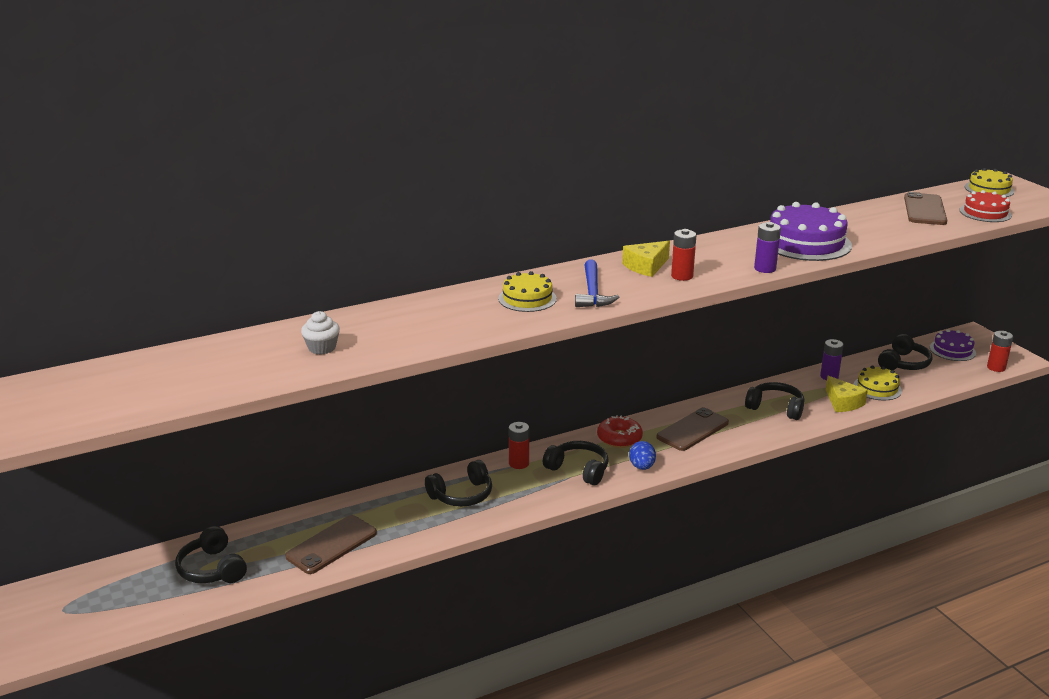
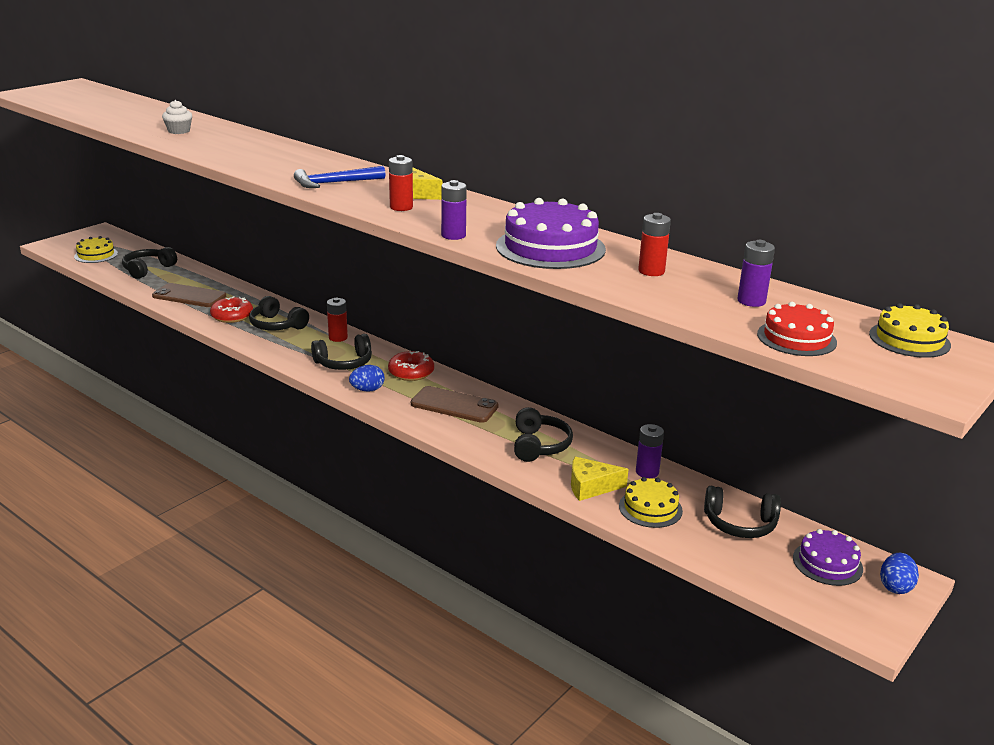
camera: 65 degrees right, 0 degrees up
yellow cake [498,271,557,312] -> yellow cake moved to [74,236,118,263]
black headphones [543,441,609,485] -> black headphones turned 60 degrees clockwise [311,334,372,370]
yellow cheese [826,376,868,412] -> yellow cheese turned 45 degrees clockwise [571,457,629,501]
brown phone [904,192,947,225] -> purple battery [737,240,775,307]
red battery [987,331,1013,372] -> red battery moved to [638,213,671,276]
none -> red donut [210,296,253,323]
none -> blue egg [880,553,919,594]

